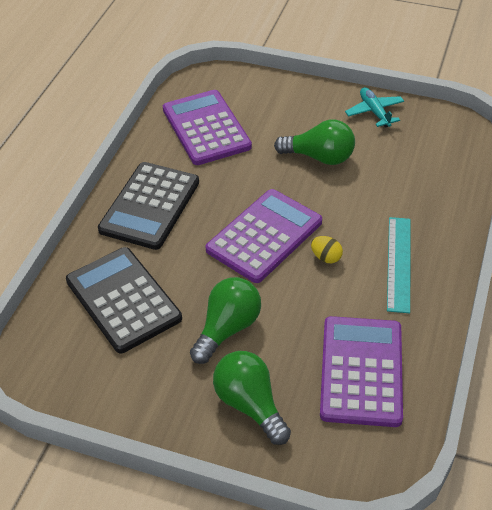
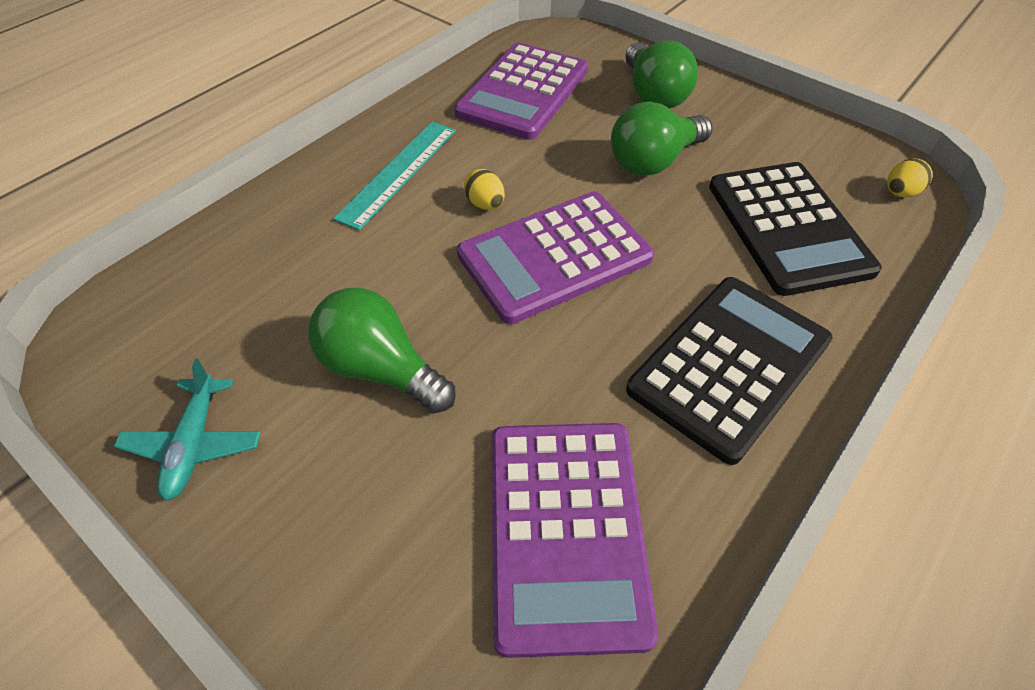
camera: 160 degrees left, 5 degrees up
none -> yellow egg [887,158,933,197]

